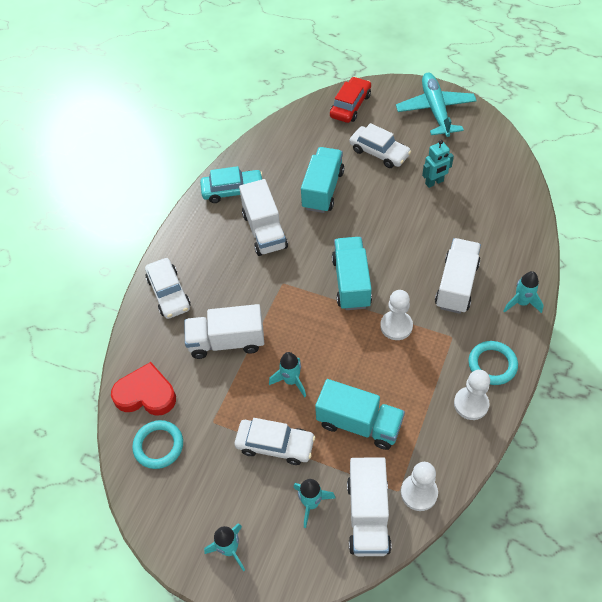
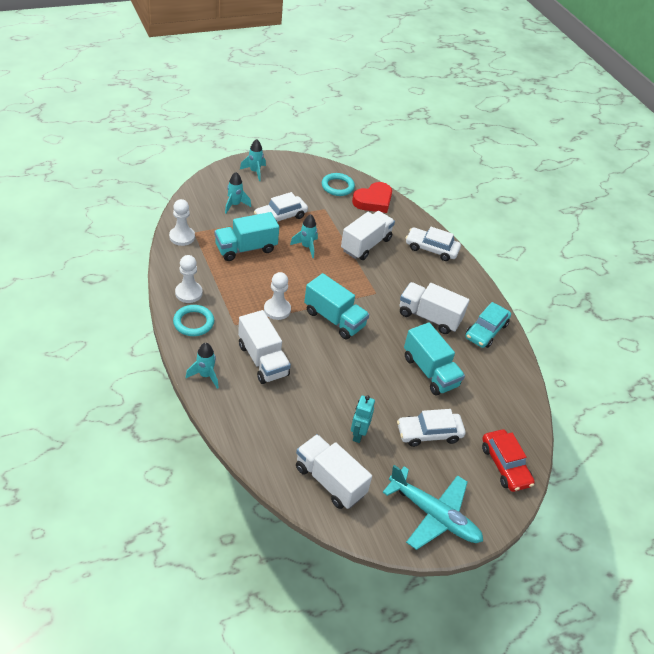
camera: 125 degrees right, 10 degrees down
white truck [347,457,391,556] -> white truck moved to [296,434,372,509]

